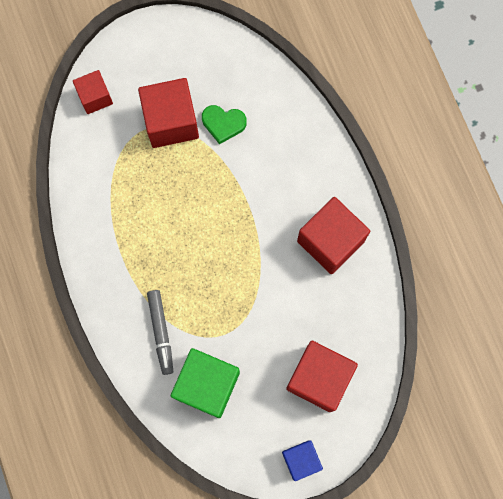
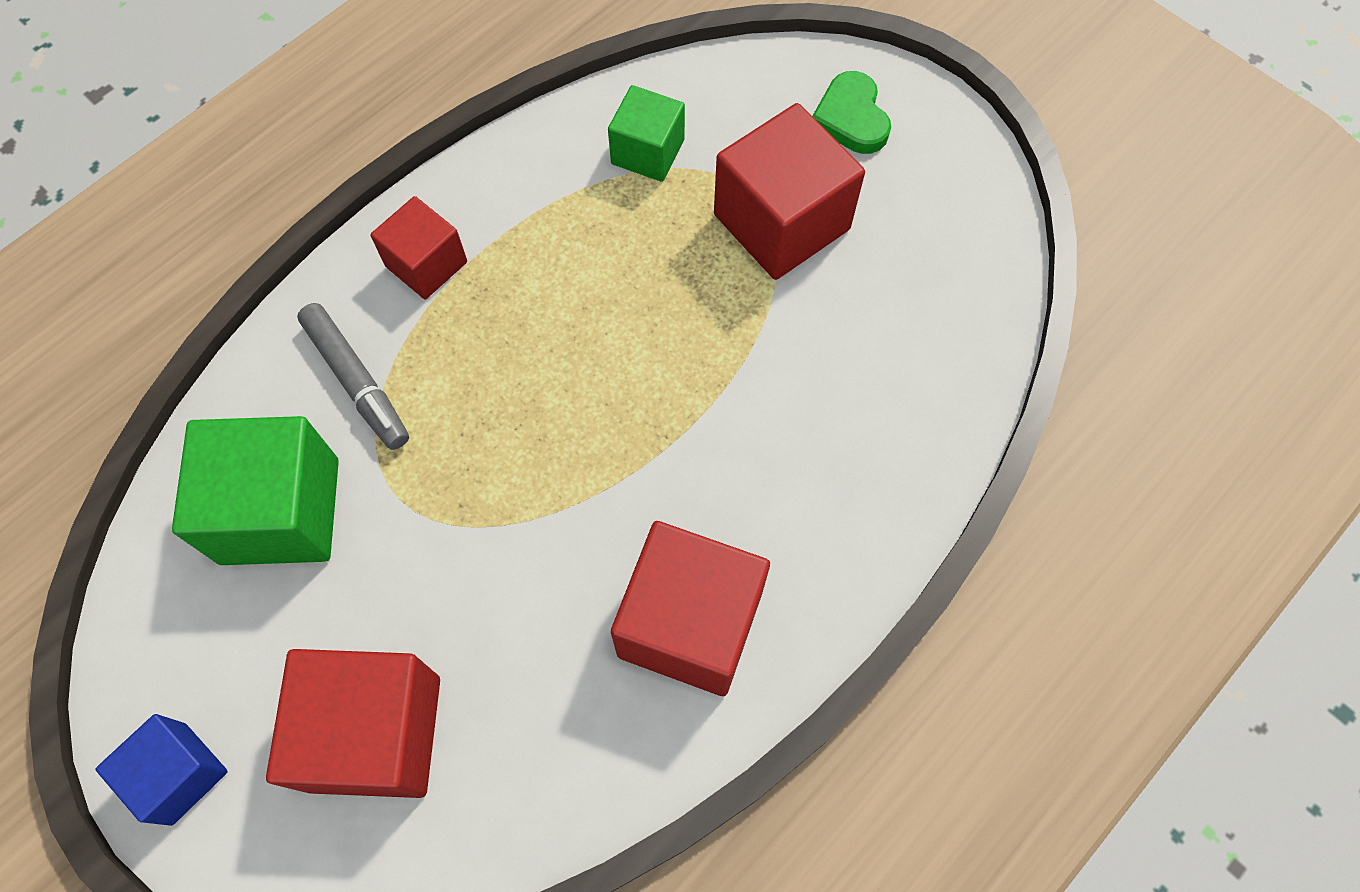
camera: 65 degrees right, 10 degrees down
red cube [73,70,113,114] -> red cube moved to [370,196,467,299]
grey marker [147,290,173,375] -> grey marker turned 90 degrees counterclockwise [297,303,409,450]
green heart [202,105,247,144] -> green heart moved to [813,71,891,154]
none -> green cube [608,85,685,182]

